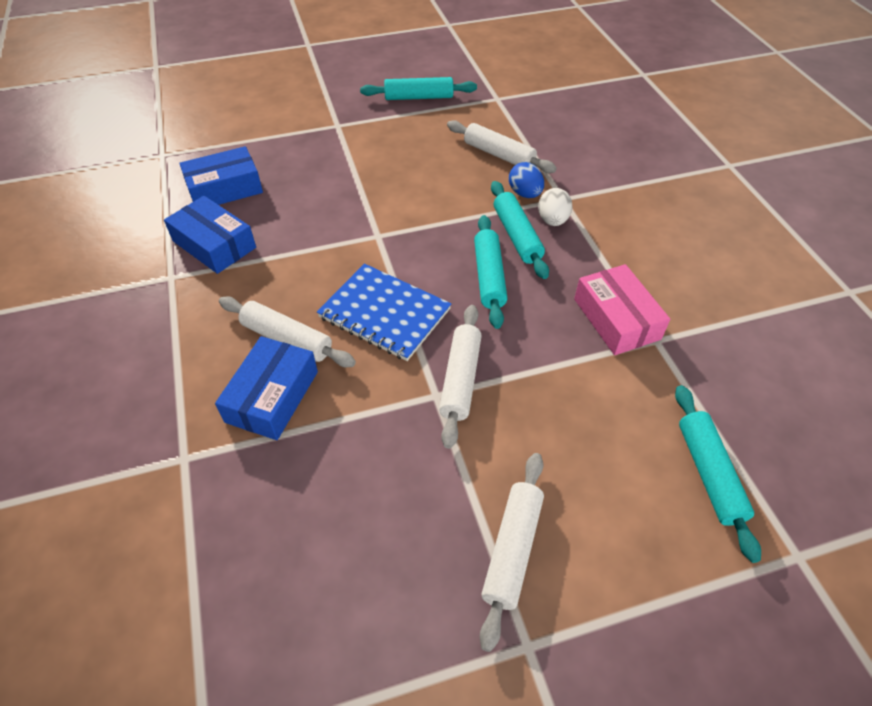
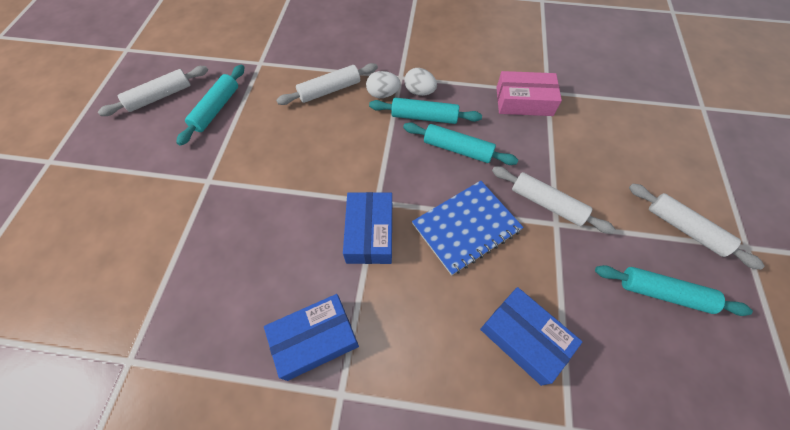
camera: 65 degrees left, 10 degrees up
blue box [179,146,263,205] -> blue box moved to [343,192,392,264]
white rolling pin [219,296,356,367] -> white rolling pin moved to [98,66,208,116]
blue egg [509,162,544,198] -> white egg [366,71,401,98]
turquoise rolling pin [675,385,761,563] -> turquoise rolling pin moved to [595,265,753,316]

